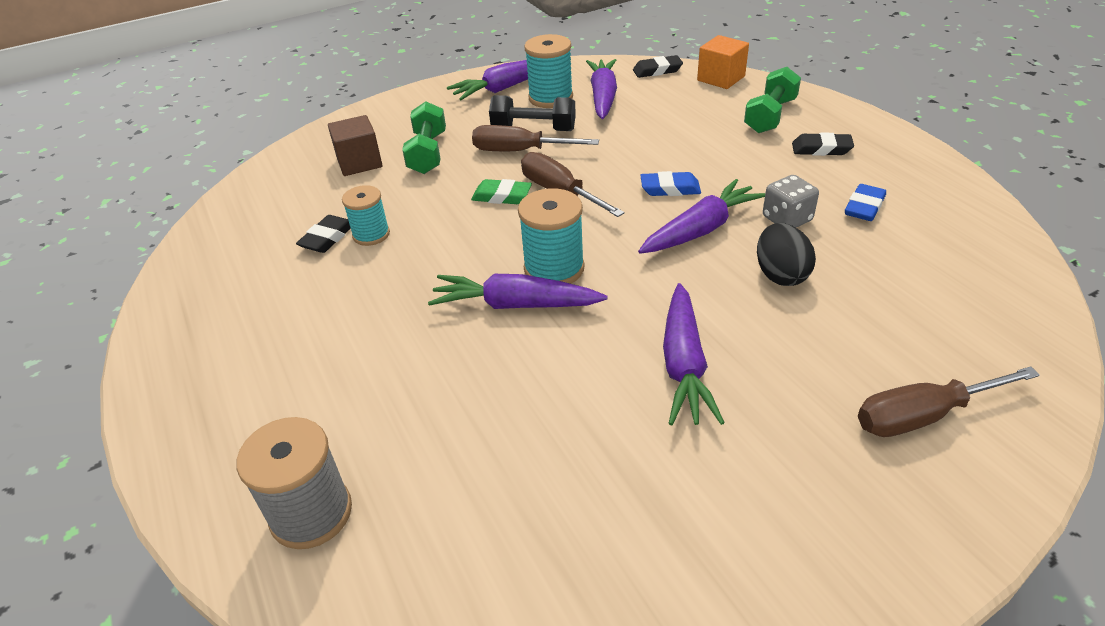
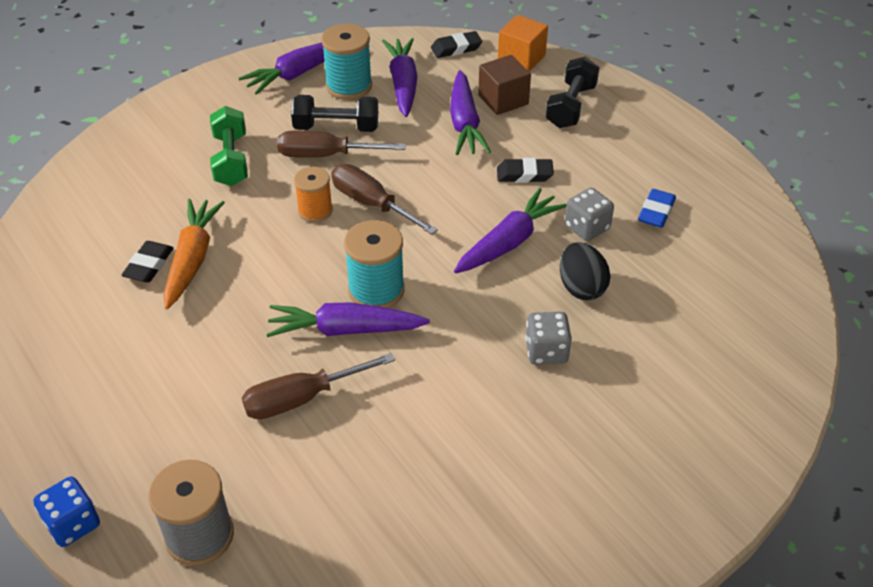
camera: 10 degrees left, 5 degrees up
brown cube [328,115,383,176] -> brown cube moved to [478,55,531,115]
turquoise spool [342,185,390,246] -> orange carrot [163,199,225,309]
green eraser [471,179,532,204] -> orange spool [294,166,333,222]
blue eraser [640,171,701,196] -> none
purple carrot [663,283,725,425] -> purple carrot moved to [450,70,491,155]
green dumbbell [744,67,801,133] -> black dumbbell [546,56,599,128]
black eraser [792,133,854,156] -> black eraser moved to [497,158,554,183]
brown screwdriver [858,366,1040,437] -> brown screwdriver moved to [242,353,395,419]
none -> blue dice [33,477,100,547]
none -> grey dice [525,312,572,365]

